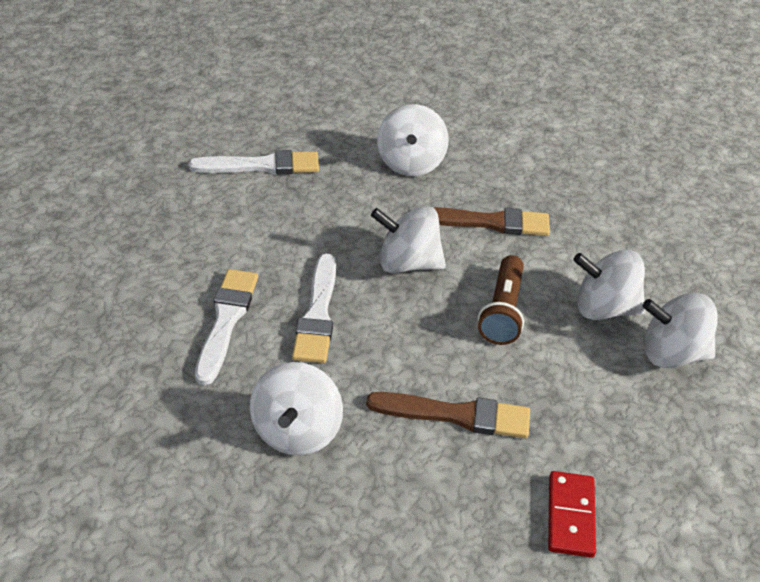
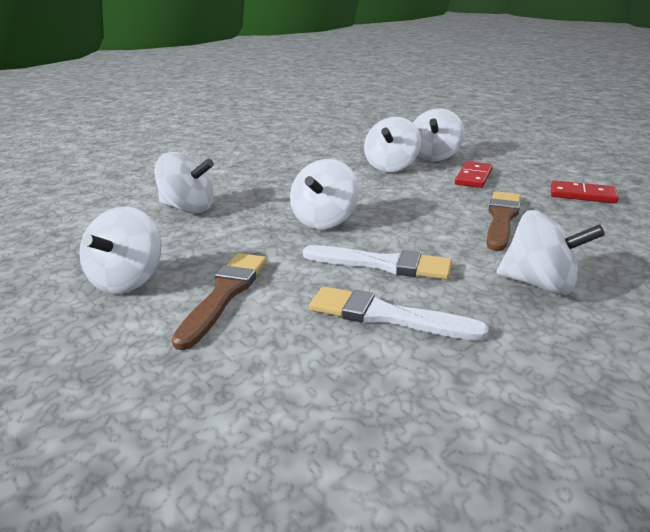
camera: 75 degrees left, 15 degrees down
white brush [189,150,319,175] -> white spinning top [79,207,161,294]
brown brush [433,207,550,236] -> brown brush moved to [172,253,267,350]
brown flashlight [478,255,524,345] -> none
none -> red domino [455,161,493,188]

